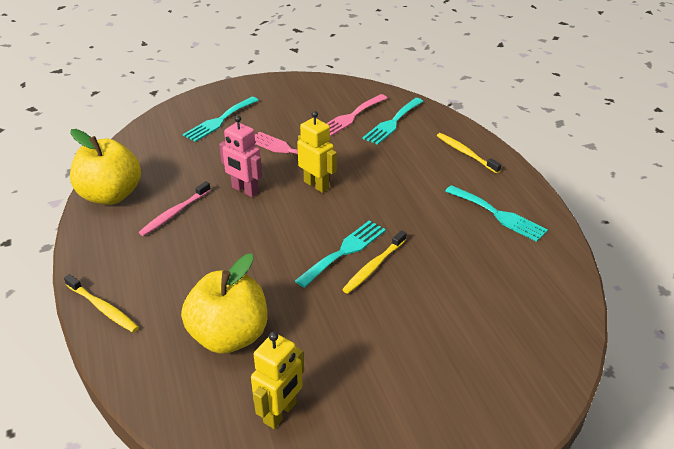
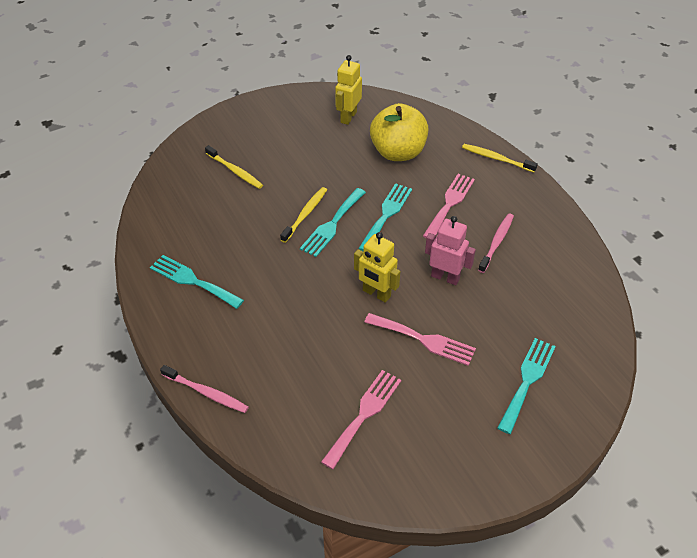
camera: 170 degrees right, 10 degrees up
yellow apple [70,129,141,205] -> none
turquoise fork [363,98,424,145] -> turquoise fork moved to [358,183,412,251]
yellow toothbrush [437,133,501,173] -> yellow toothbrush moved to [205,145,263,189]
none -> pink toothbrush [160,365,249,413]
none -> pink fork [423,174,475,238]

